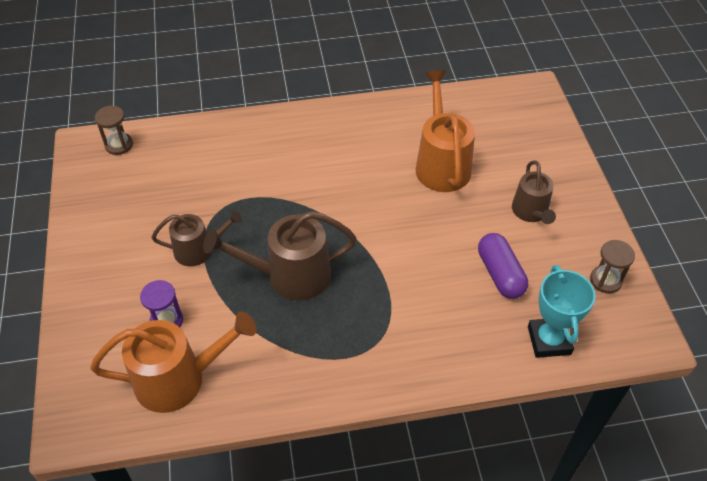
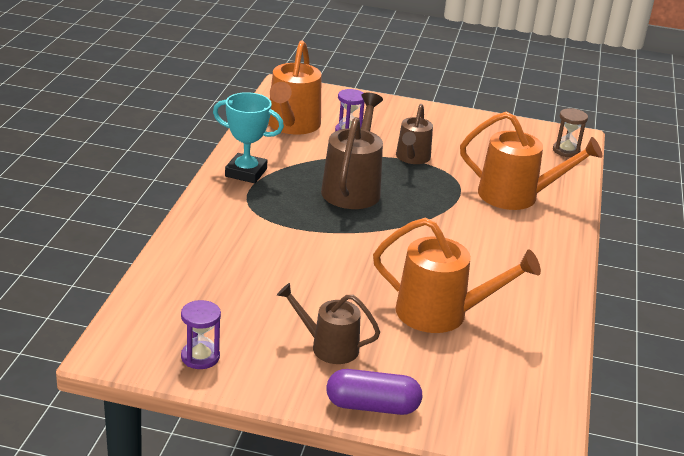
camera: 110 degrees right, 20 degrees down
purple capsule [478,233,528,299] -> purple capsule moved to [326,369,422,415]
turquoise trophy [528,265,596,358] -> turquoise trophy moved to [213,92,284,183]
brown hourglass [590,240,635,293] -> purple hourglass [181,300,221,369]
none -> orange watering can [460,112,602,210]

